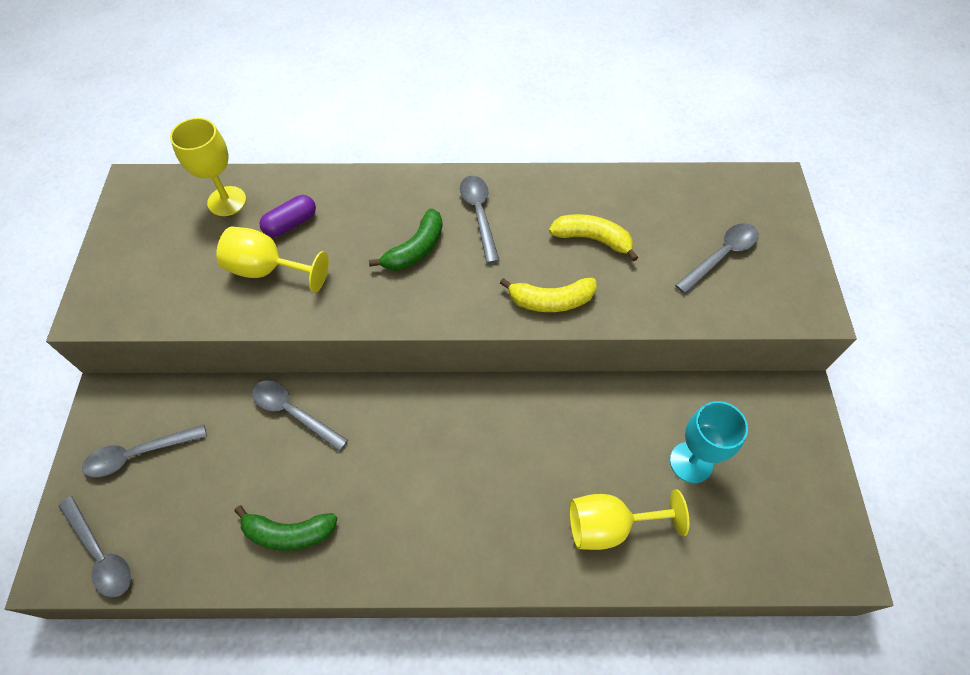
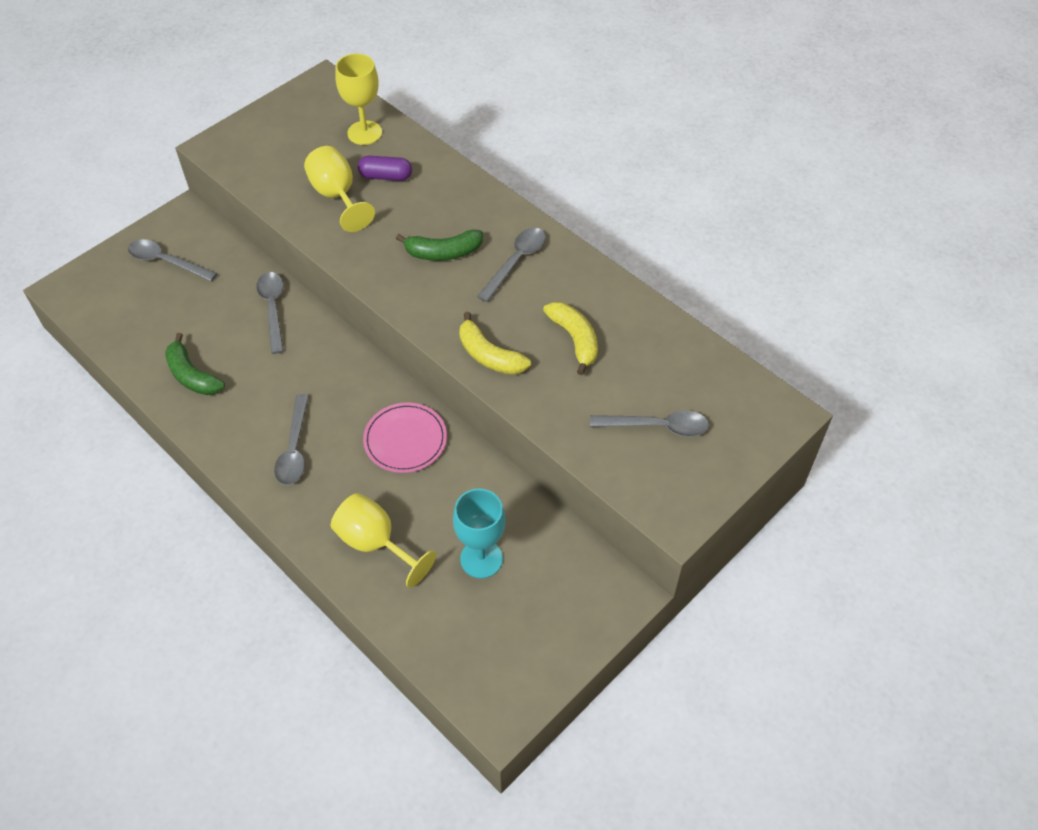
camera: 45 degrees right, 5 degrees down
grey spoon [59,496,131,598] -> grey spoon moved to [274,394,309,485]
none -> pink plate [363,402,447,473]

